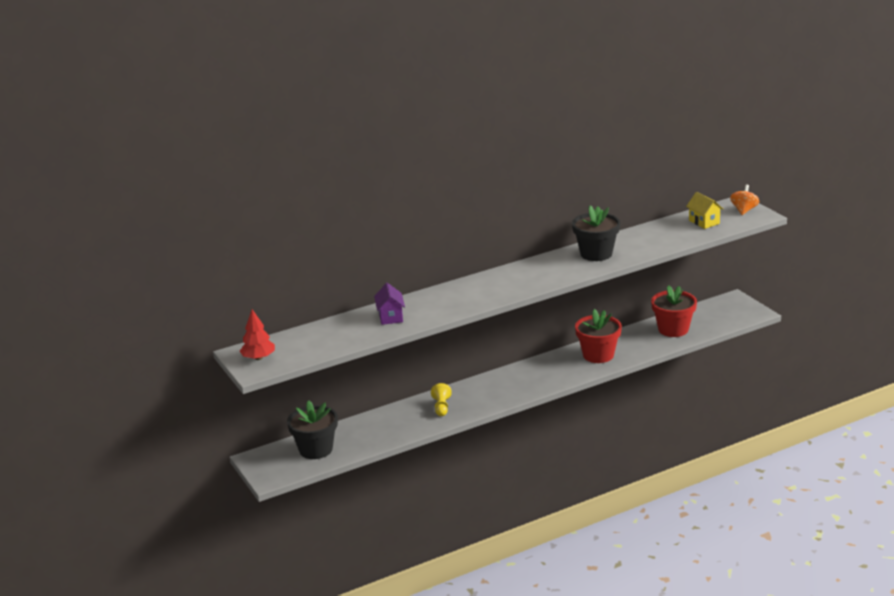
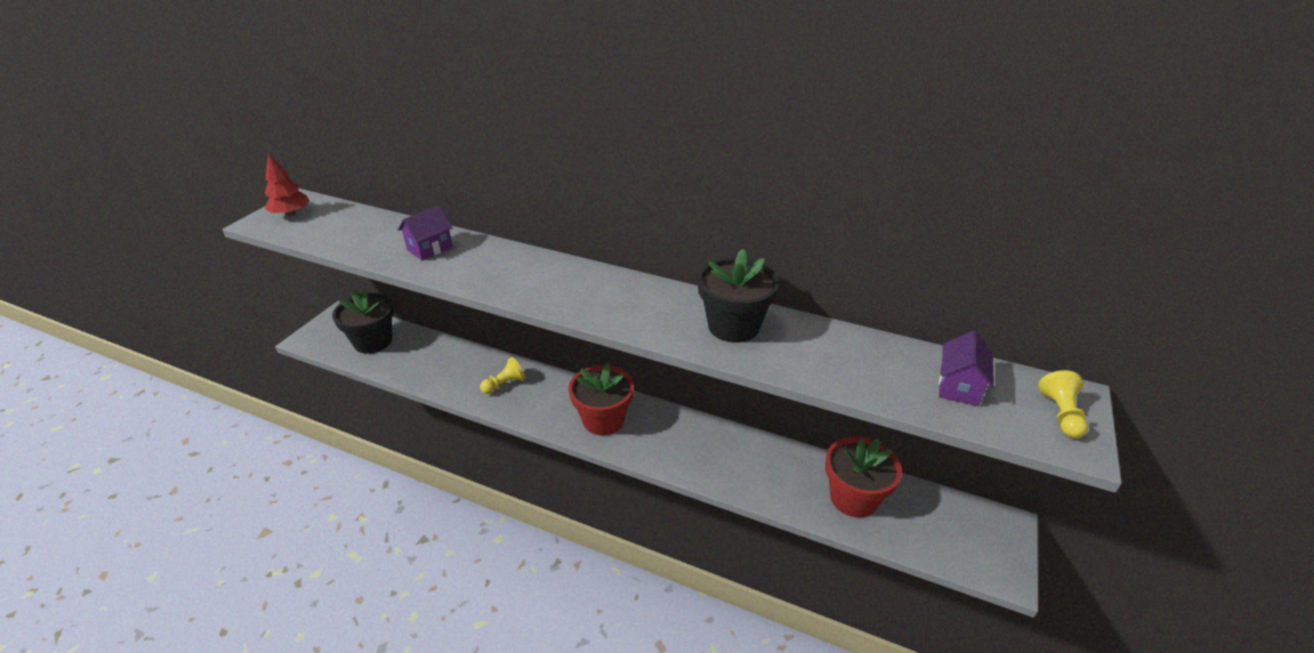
camera: 50 degrees right, 10 degrees up
red flower pot [575,309,622,363] -> red flower pot moved to [568,363,634,435]
yellow house [686,192,723,229] -> purple house [939,331,994,406]
orange spinning top [730,184,759,215] -> yellow pawn [1038,370,1088,438]

